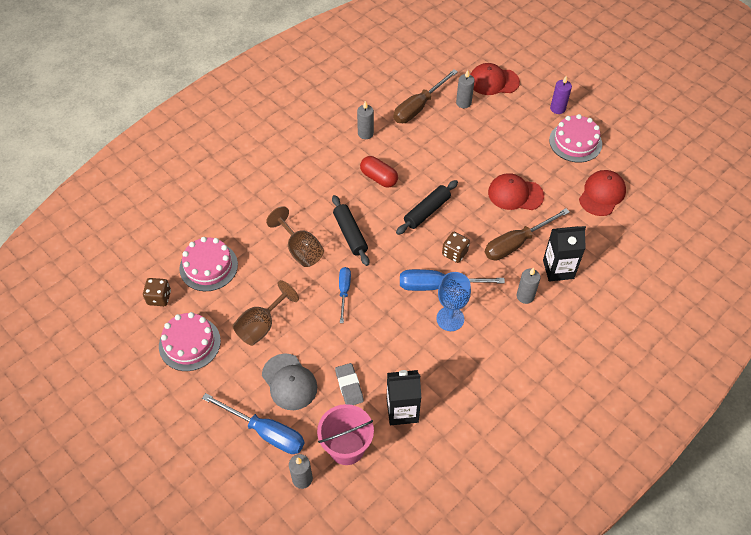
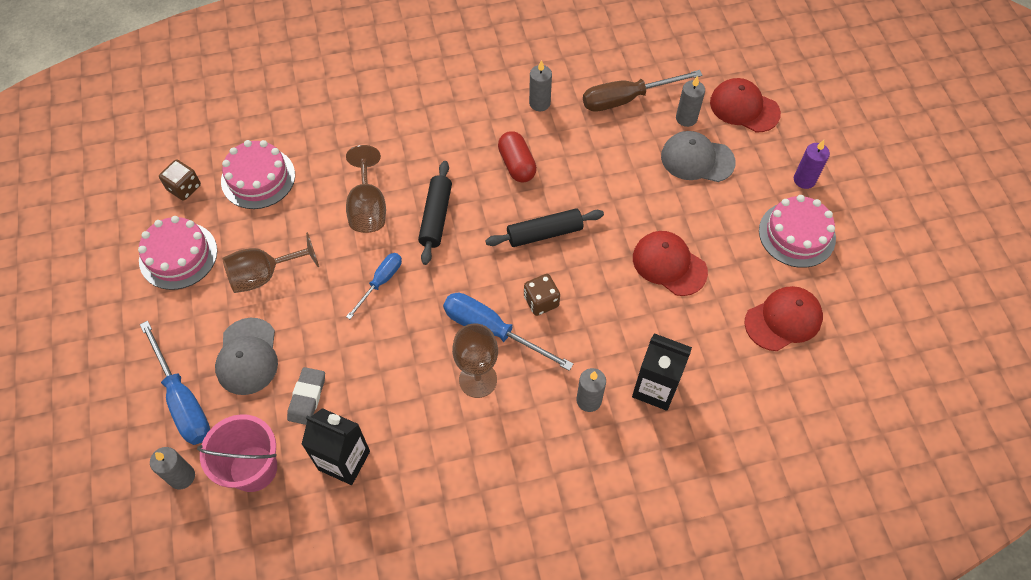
camera: 30 degrees right, 5 degrees up
blue goblet [436,272,471,331] -> brown goblet [452,324,498,398]
brown screwdriver [485,208,570,261] -> none
none -> grey cap [661,131,736,182]

